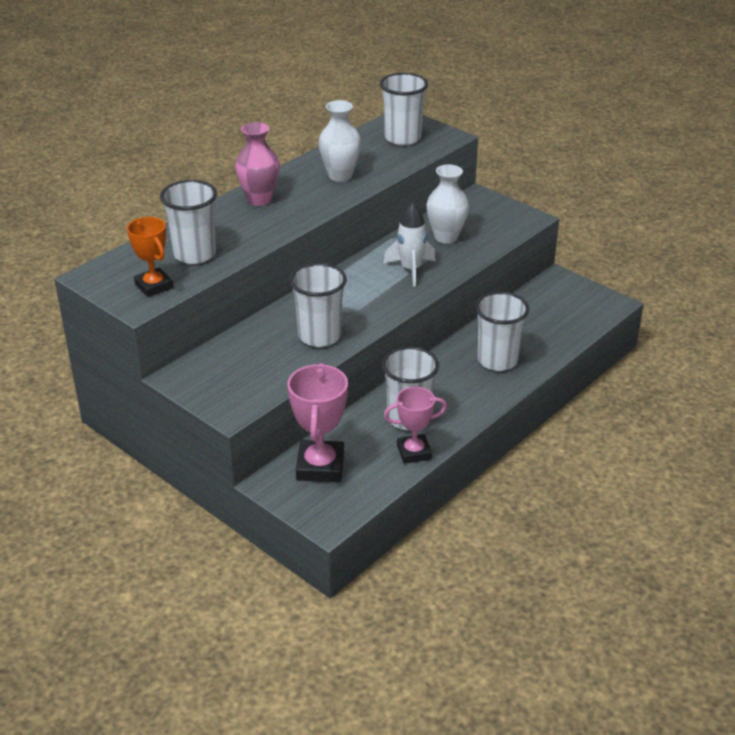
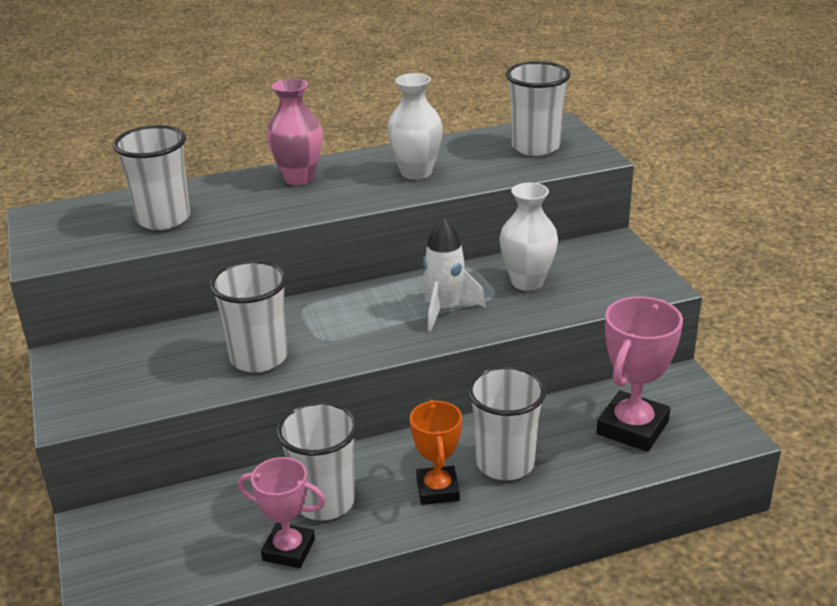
camera: 30 degrees right, 5 degrees down
orange trophy [127,217,173,297] -> orange trophy moved to [410,400,462,505]
pink trophy [288,363,348,482] -> pink trophy moved to [597,296,683,452]

